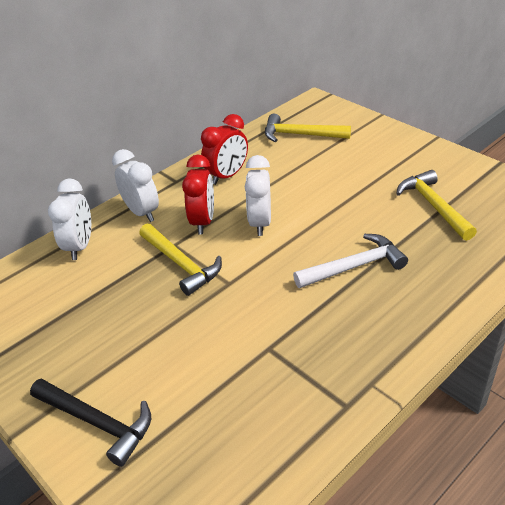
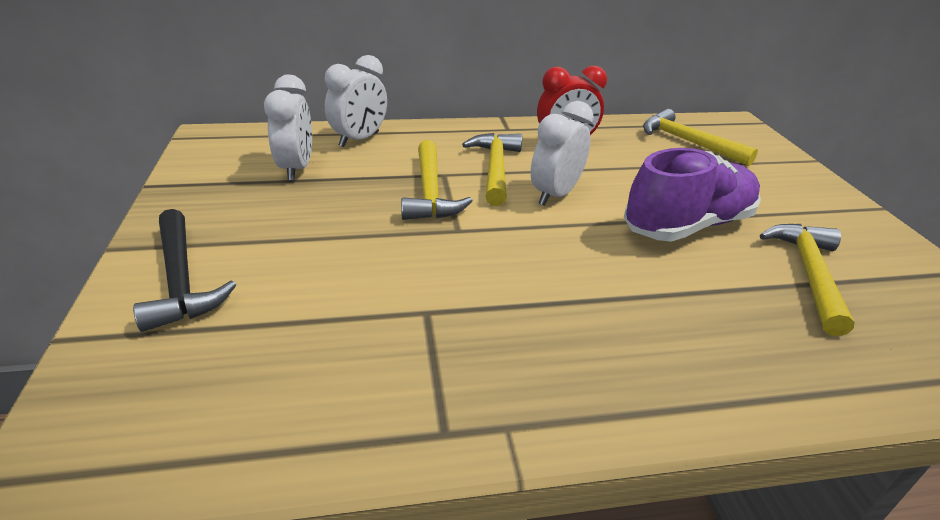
camera: 30 degrees right, 5 degrees down
white clock [112,149,159,222] -> white clock moved to [264,75,312,181]
red clock [182,155,214,234] -> yellow hammer [462,133,522,206]
white hammer [293,234,408,288] -> none
none -> purple shoe [624,148,761,242]

